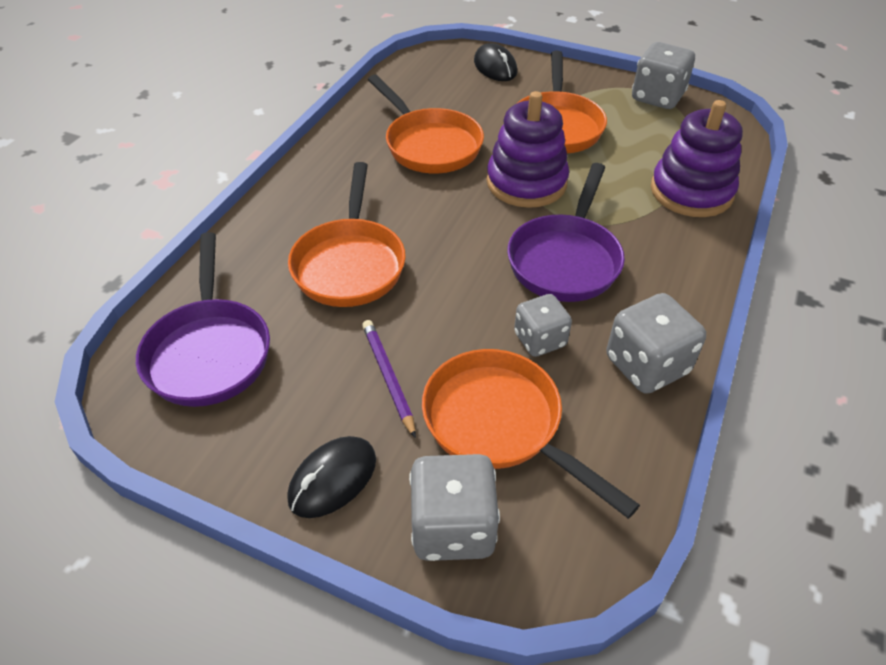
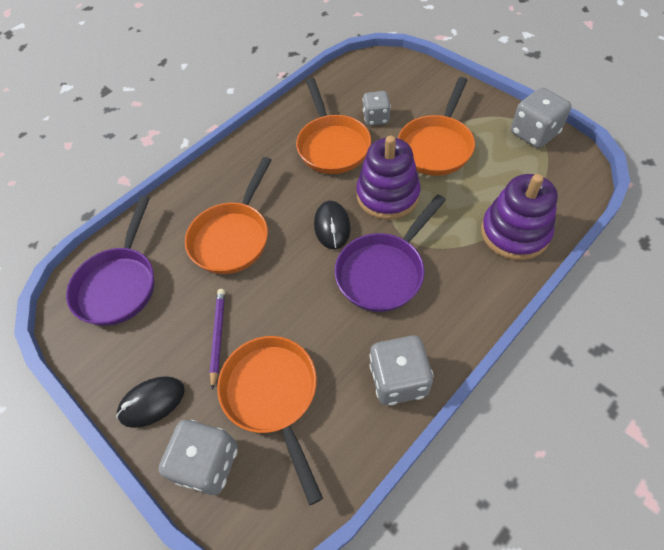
camera: 25 degrees right, 10 degrees up
black mouse [474,43,517,81] -> black mouse moved to [314,201,351,249]
grey dice [514,294,572,357] -> grey dice moved to [363,91,391,126]

